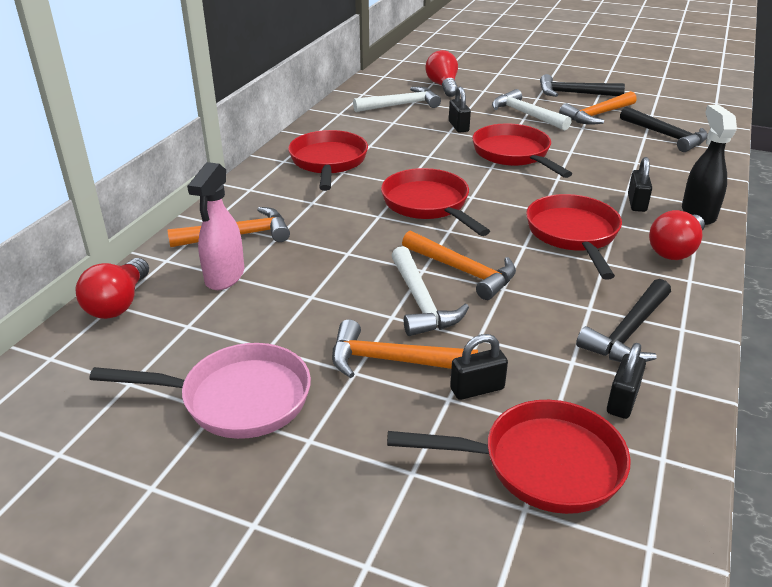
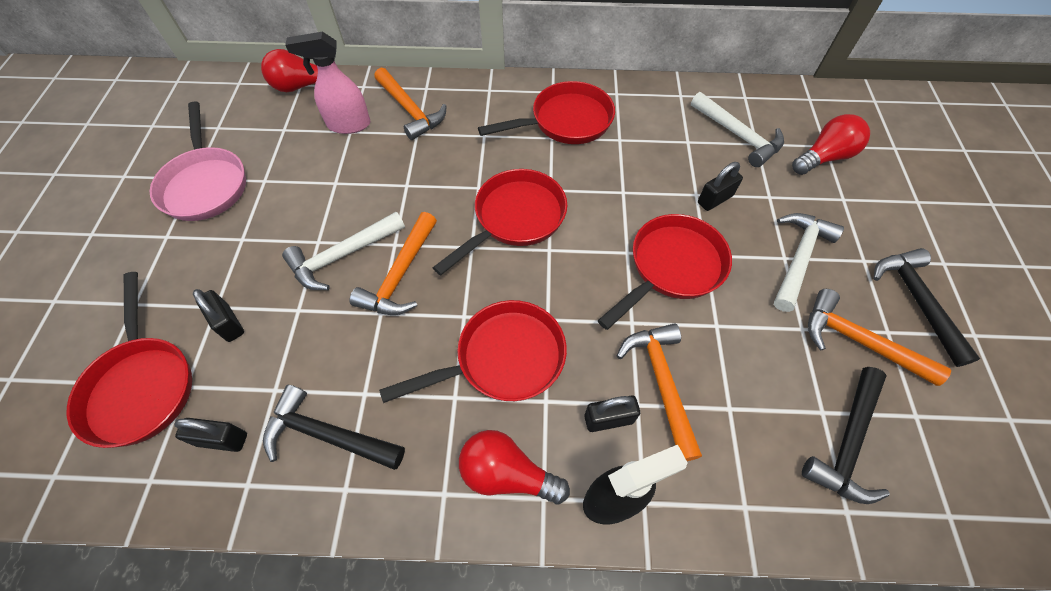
camera: 70 degrees right, 25 degrees up
orange hammer [332,319,478,378] -> orange hammer moved to [617,323,702,461]

